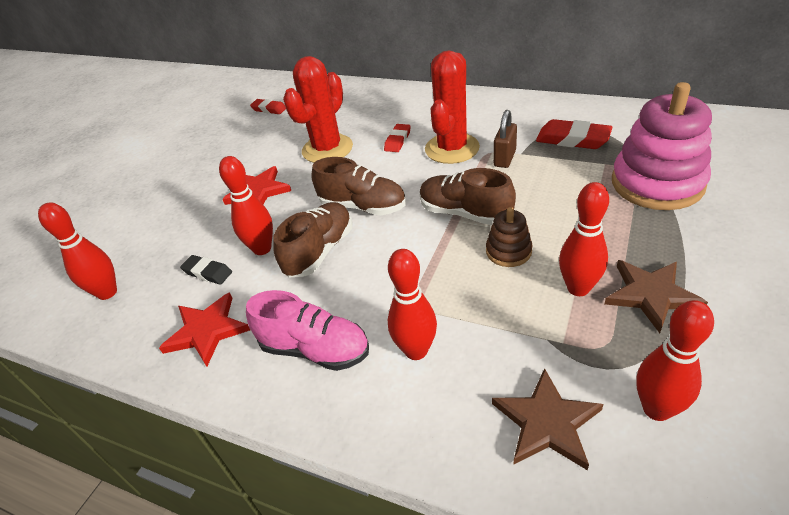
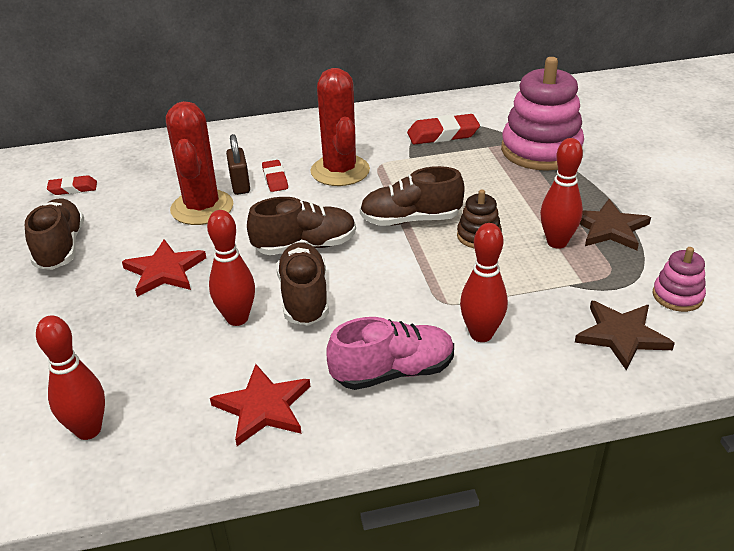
camera: 40 degrees left, 5 degrees down
black eraser [180,255,232,285] -> none
brown padlock [494,110,517,168] -> brown padlock moved to [226,134,250,195]
red bowling pin [636,300,714,421] -> pink stacking toy [653,247,706,312]
none -> brown shoe [25,199,84,270]

